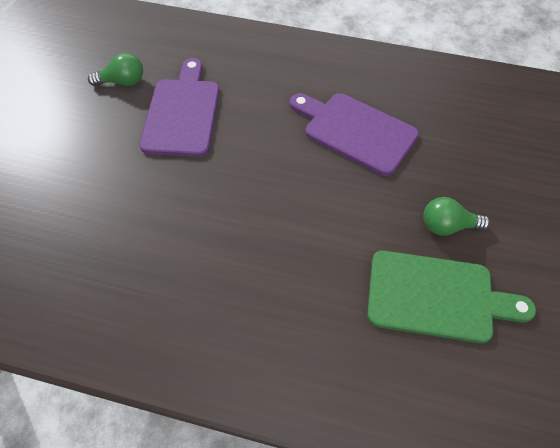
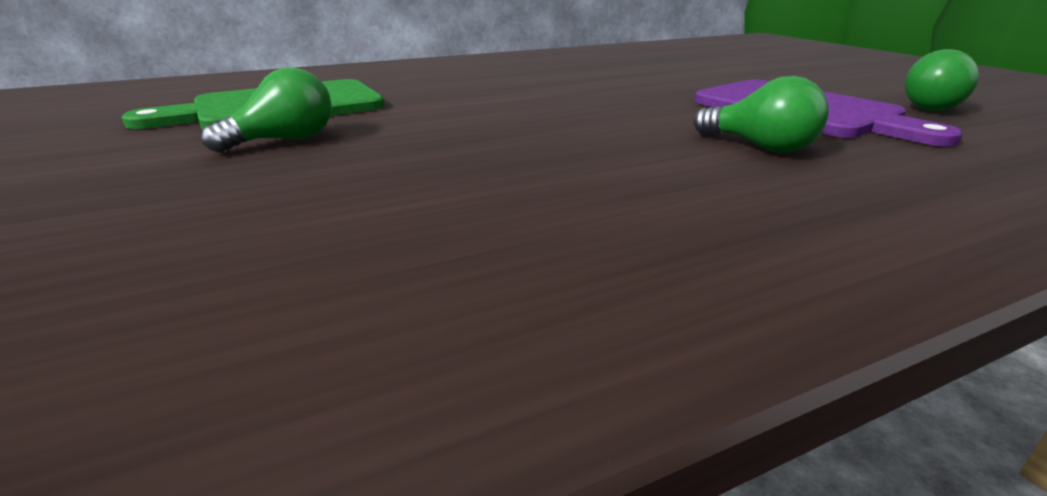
camera: 140 degrees right, 30 degrees down
purple cutting board [290,93,419,176] -> none
none -> green light bulb [693,76,829,153]

